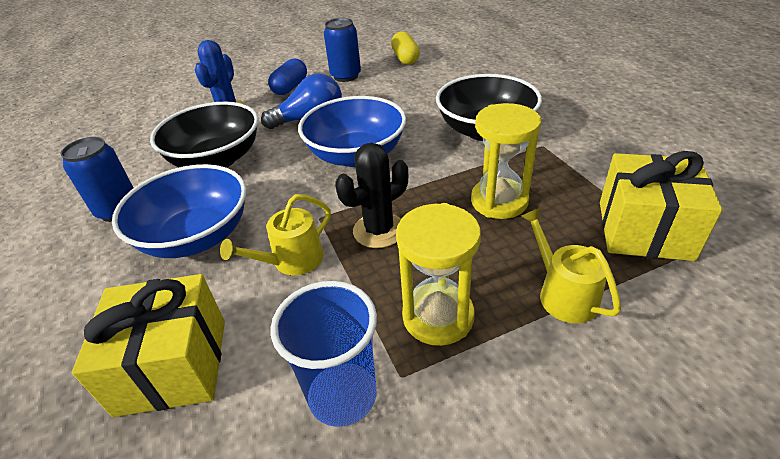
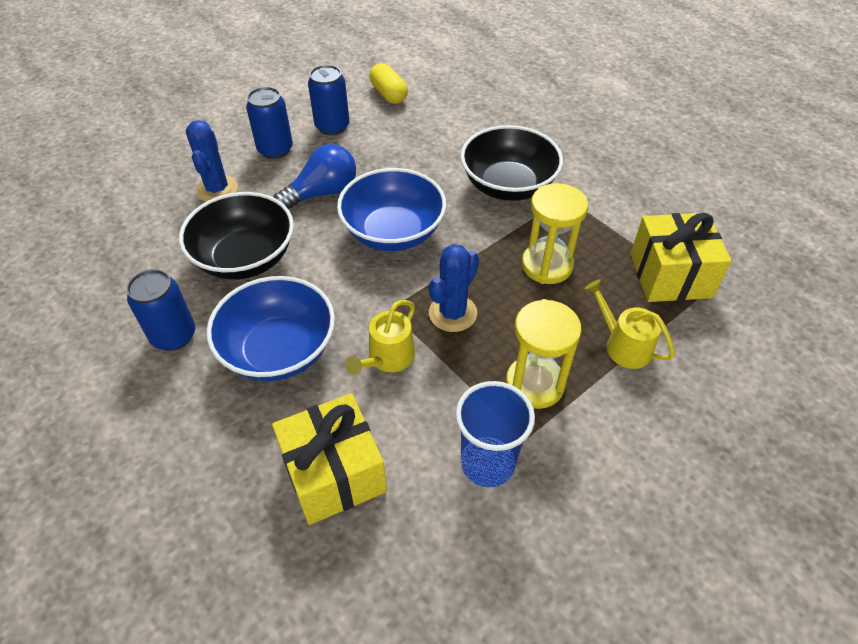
camera: 20 degrees left, 10 degrees up
blue capsule [268,58,307,95] -> blue can [246,87,293,159]
black cactus [335,143,408,248] -> blue cactus [429,244,479,332]

